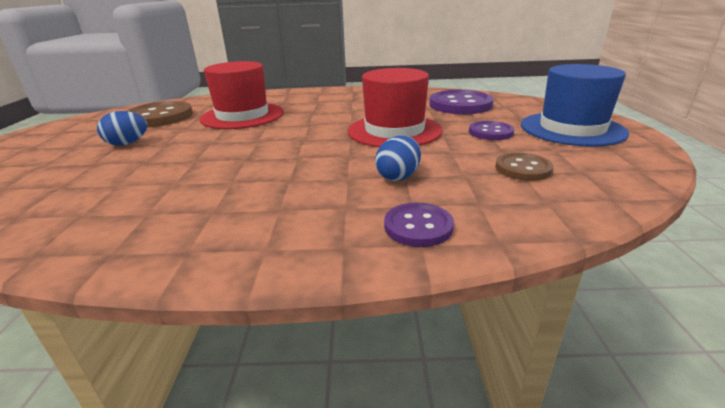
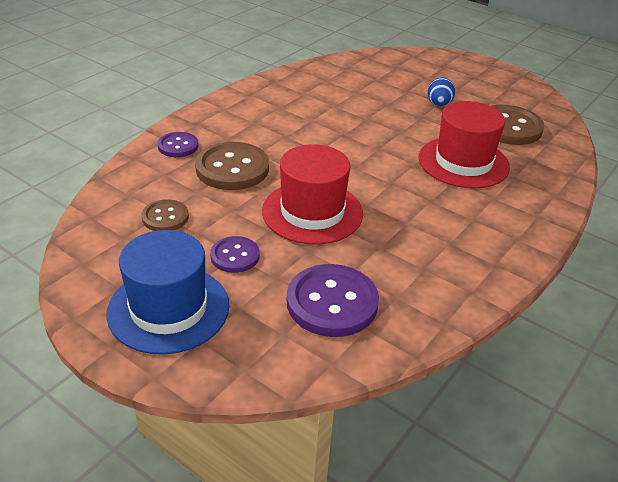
camera: 125 degrees right, 10 degrees up
blue egg [375,135,421,181] -> brown button [195,142,269,190]

